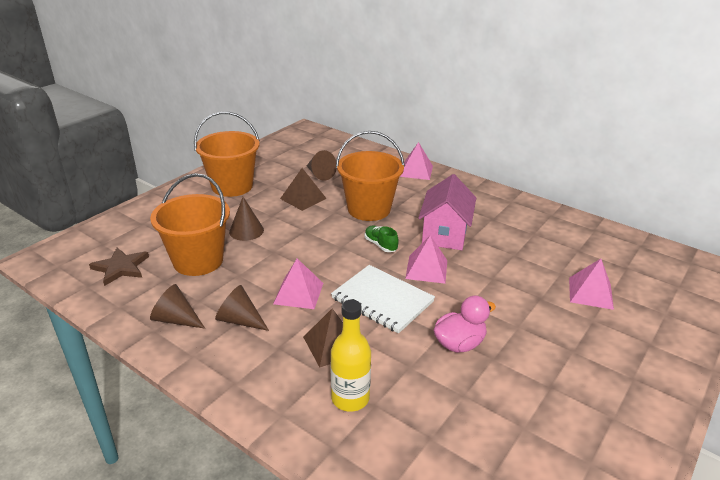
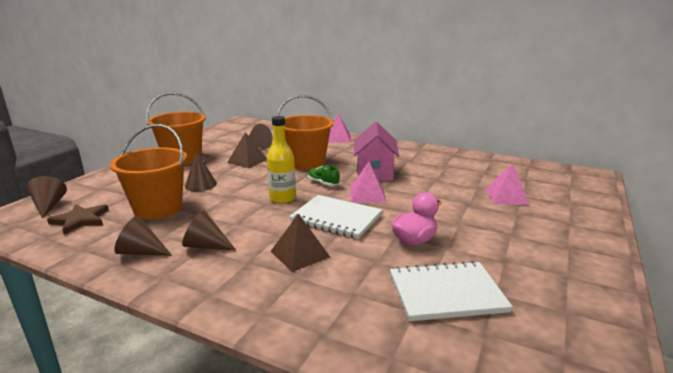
camera: 10 degrees left, 10 degrees down
pink pyramid [273,258,323,309] -> none
yellow bottle [331,300,371,412] -> yellow bottle moved to [267,116,296,204]
none -> brown cone [27,176,67,219]
none -> white notebook [390,261,513,321]

